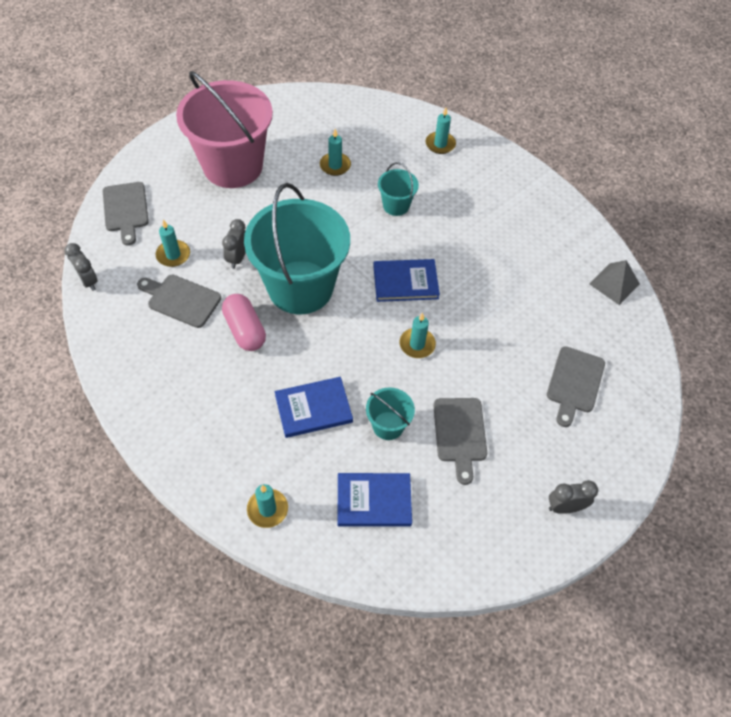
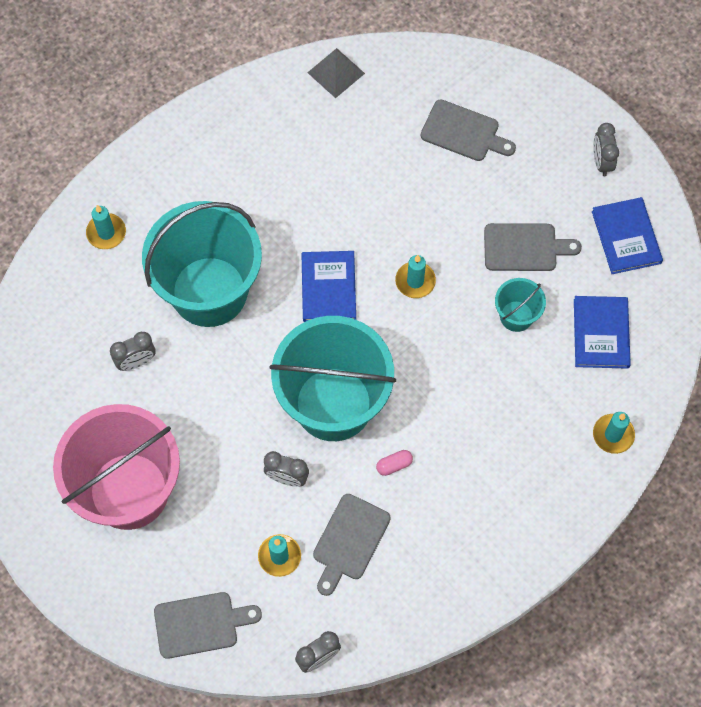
camera: 85 degrees left, 10 degrees up
pink capsule [222,294,266,351] -> pink capsule [376,450,413,476], size x0.50
blue book [275,377,353,438] -> blue book moved to [592,197,663,274]
turquoise candle [320,129,351,176] -> grey clock [110,332,156,371]
turquoise bucket [378,162,419,216] -> turquoise bucket [142,201,262,327], size x2.29

